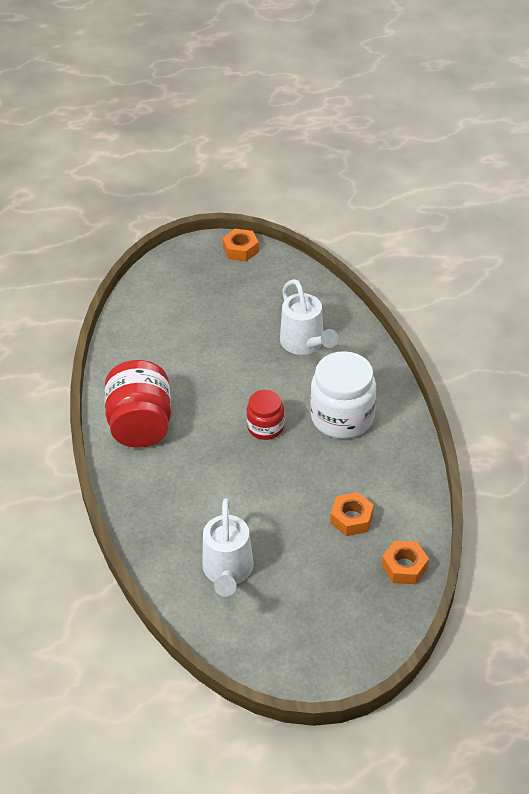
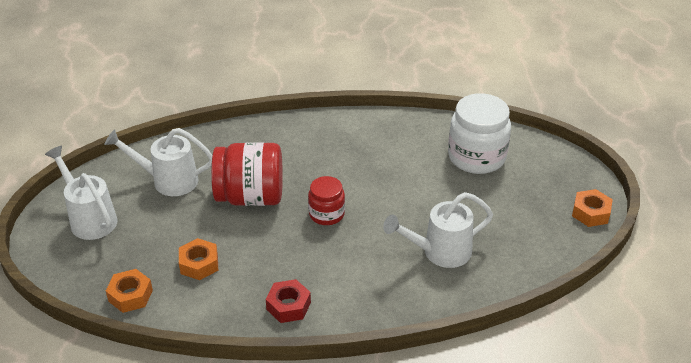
camera: 95 degrees right, 5 degrees down
red jar [104,360,171,448] -> red jar moved to [211,142,283,206]
white jar [310,351,376,439] -> white jar moved to [448,93,511,174]
none -> white watering can [45,146,118,240]
none -> red nut [266,279,311,323]

